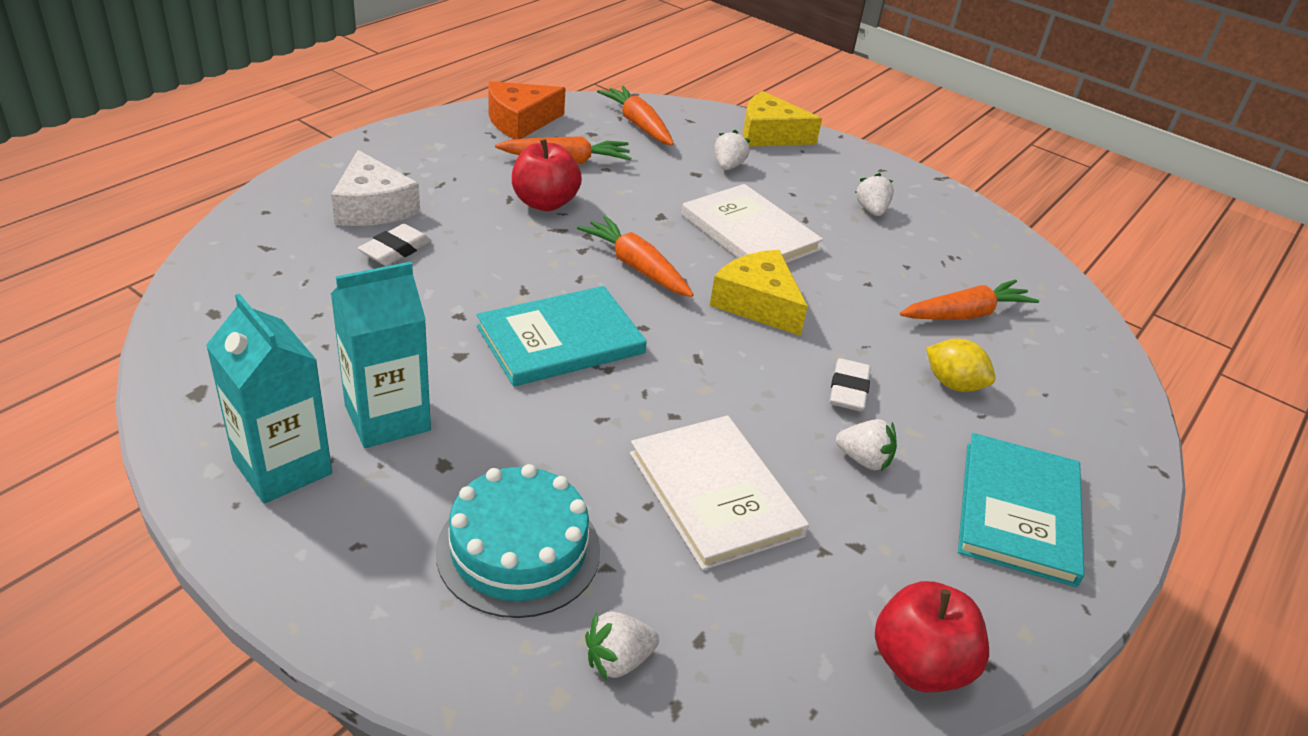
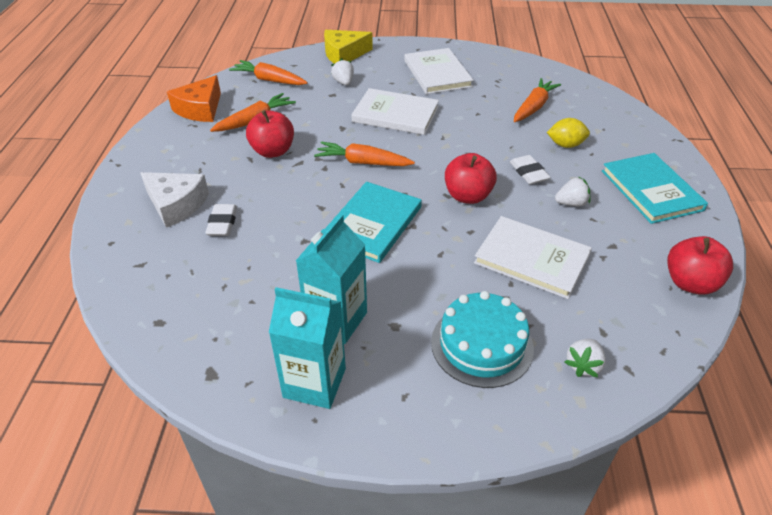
camera: 30 degrees left, 5 degrees up
yellow cheese [710,250,808,336] -> none
white strawberry [855,173,894,216] -> white book [405,48,473,94]
none -> red apple [445,153,497,204]

